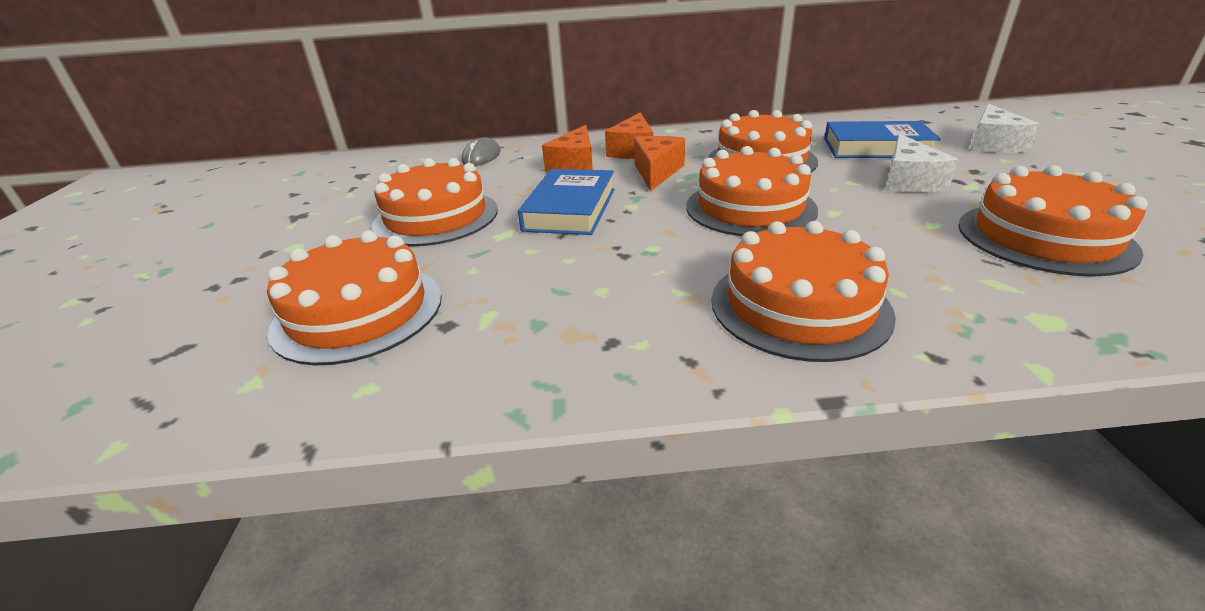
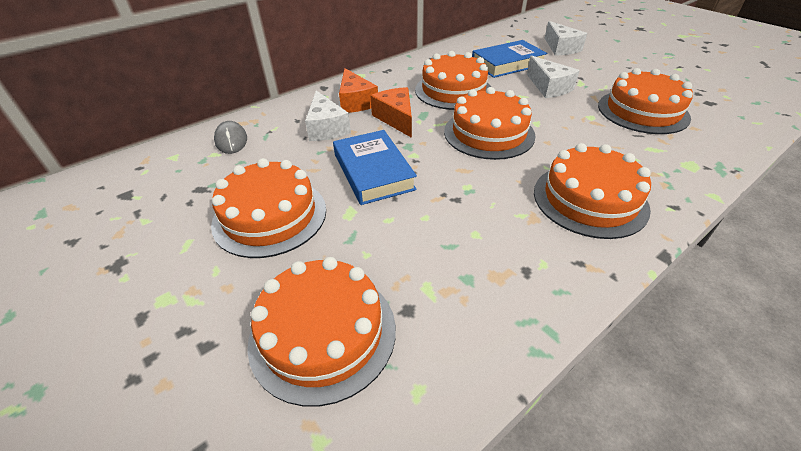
camera: 35 degrees left, 10 degrees up
orange cheese [542,125,593,172] -> white cheese [305,90,351,141]

